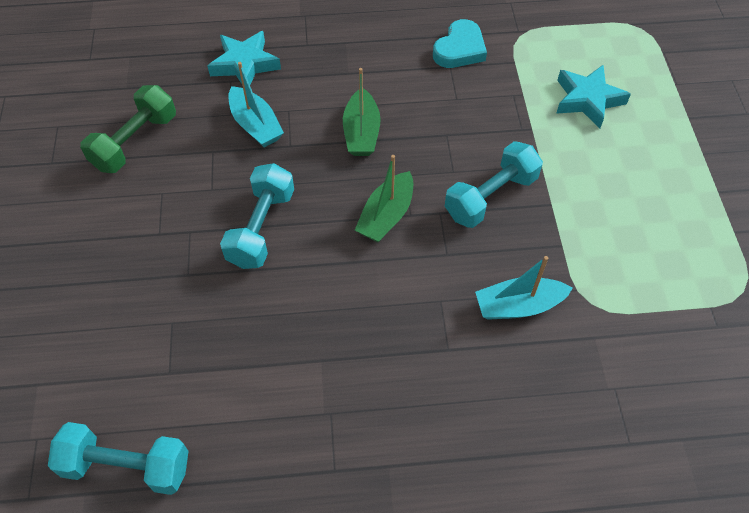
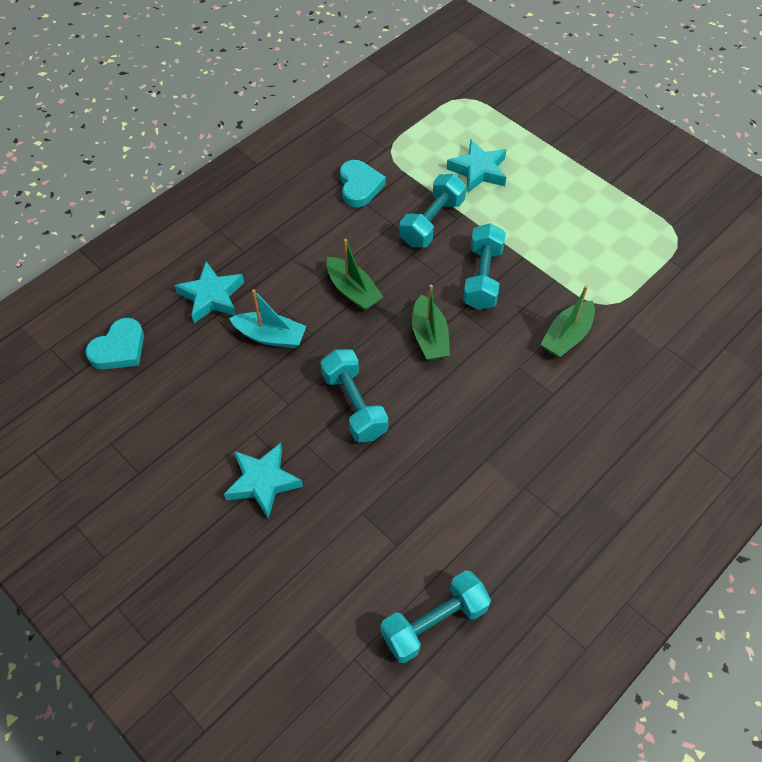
camera: 40 degrees left, 0 degrees up
green dumbbell [80,85,176,173] -> none
turquoise boat [475,256,573,320] -> green boat [541,285,595,358]
none -> turquoise heart [85,318,144,370]
none -> turquoise star [224,443,303,519]
none -> turquoise dumbbell [400,174,466,248]

